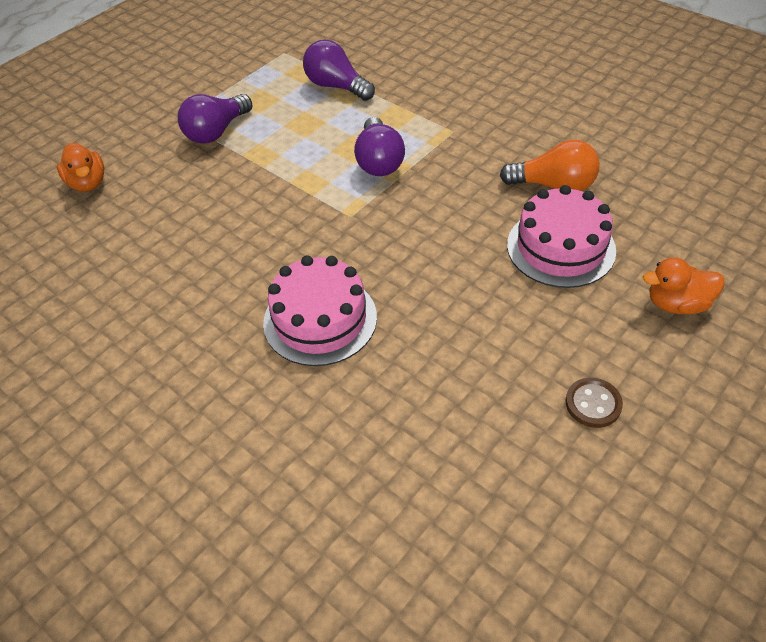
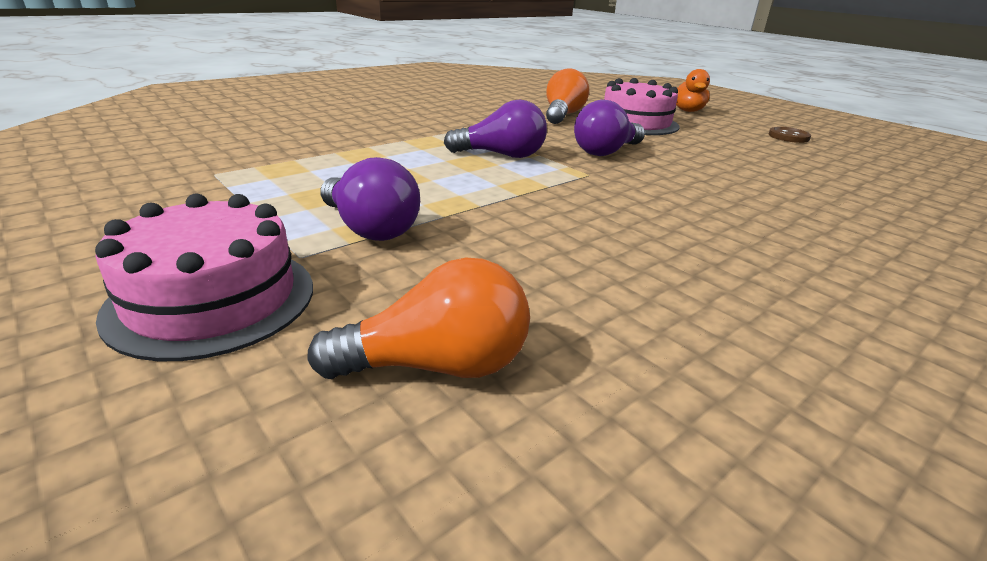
camera: 85 degrees left, 20 degrees down
orange duck [57,143,104,192] -> orange light bulb [307,258,530,379]
pink cake [263,255,377,366] -> pink cake moved to [95,194,313,361]
purple light bulb [303,40,375,101] -> purple light bulb moved to [574,100,645,156]

